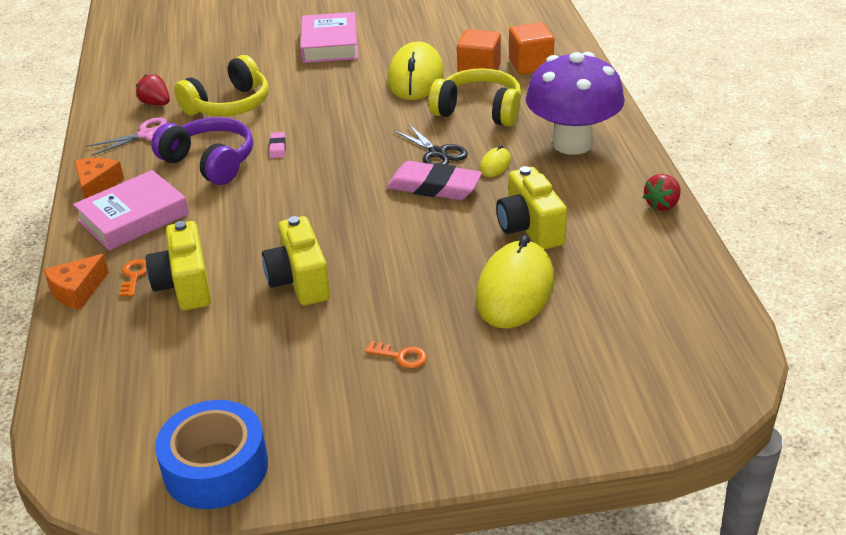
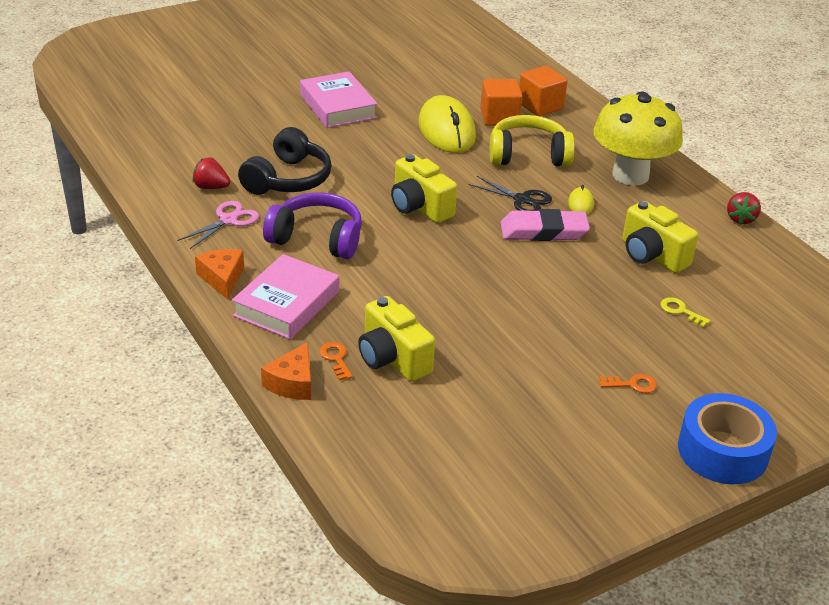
camera: 25 degrees left, 0 degrees up
blue tape [155,400,268,509] -> blue tape moved to [678,393,777,484]
yellow headphones [174,55,269,116] -> black headphones [238,127,332,195]
yellow camera [262,216,330,306] -> yellow camera moved to [391,154,457,223]
pink eraser [269,132,286,158] -> none
yellow mouse [476,235,554,329] -> yellow key [660,297,711,327]
purple mushroom [525,52,625,155] -> yellow mushroom [593,91,683,186]

